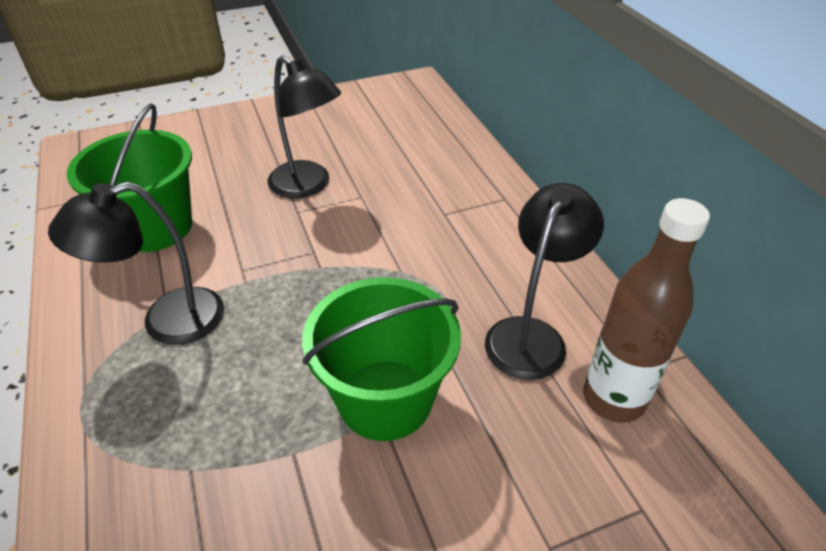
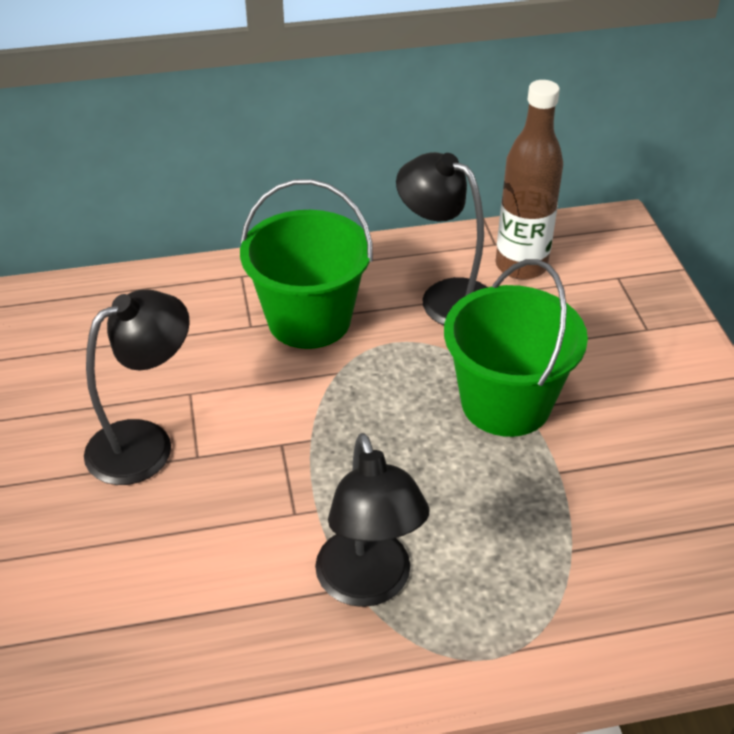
camera: 80 degrees left, 0 degrees up
green bucket [67,103,192,252] -> green bucket moved to [240,179,373,349]

